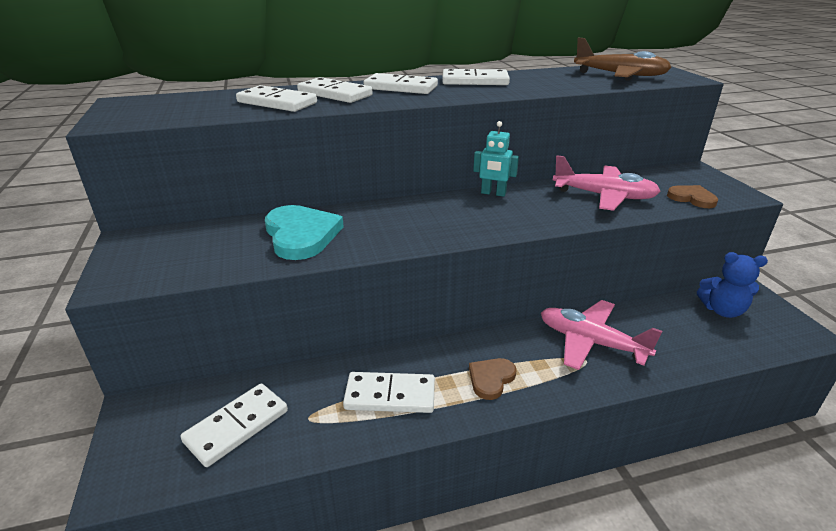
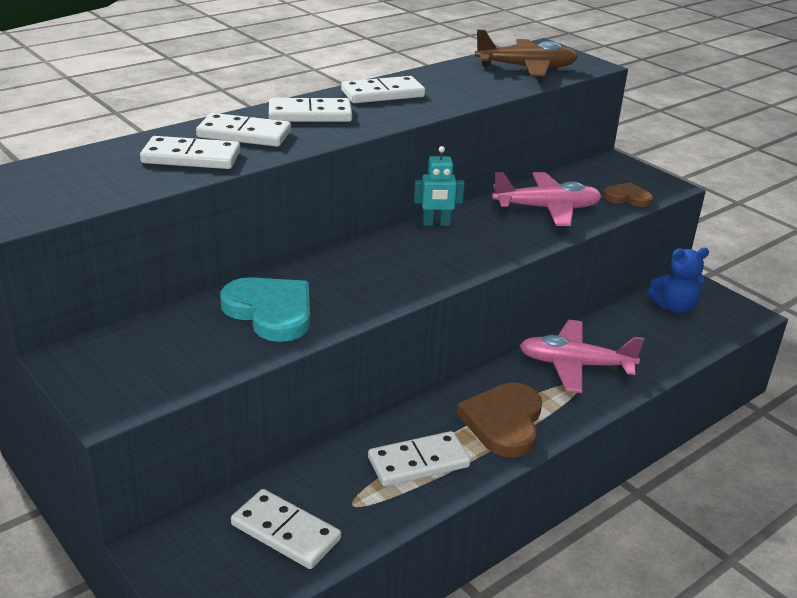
camera: 25 degrees left, 0 degrees up
white domino [180,383,288,467] -> white domino turned 75 degrees counterclockwise [231,489,341,569]
brown heart [469,358,517,400] -> brown heart [457,383,542,458], size x1.74

